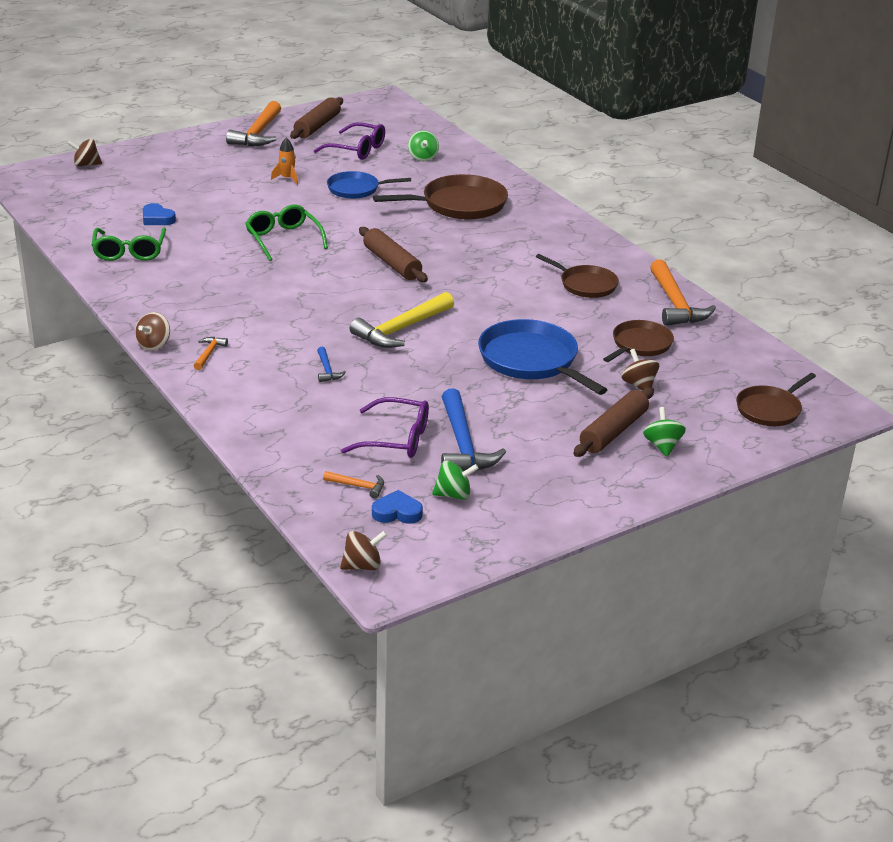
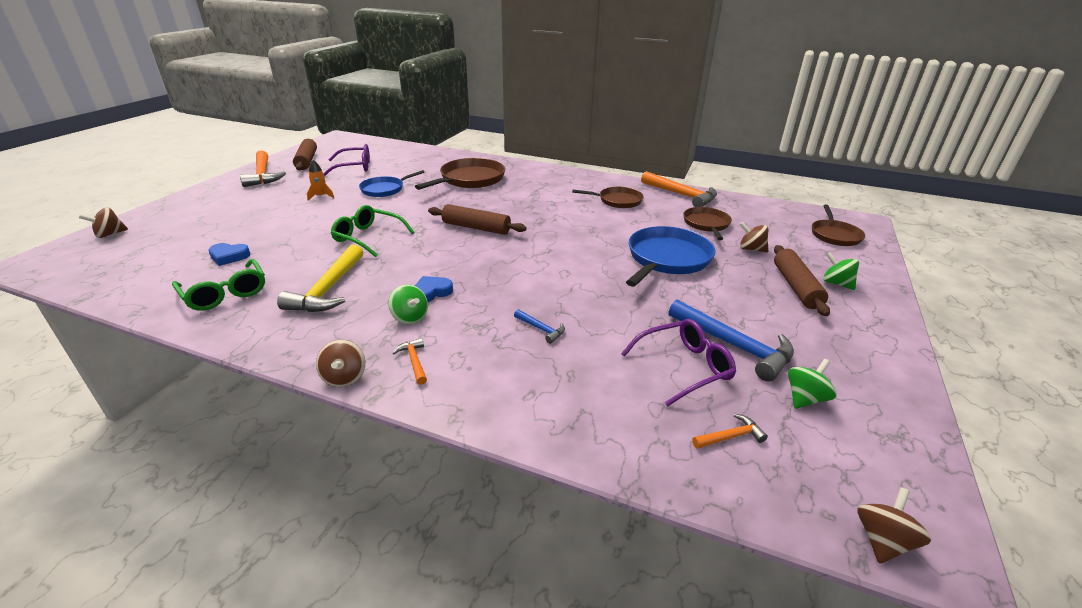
camera: 35 degrees left, 0 degrees up
yellow hammer [350,292,454,348] -> yellow hammer moved to [277,244,364,312]
blue heart [372,490,423,524] -> blue heart moved to [415,276,453,302]
green spinning top [408,130,439,161] -> green spinning top moved to [388,284,428,325]
blue pan [478,319,608,395] -> blue pan turned 105 degrees clockwise [626,226,716,287]

